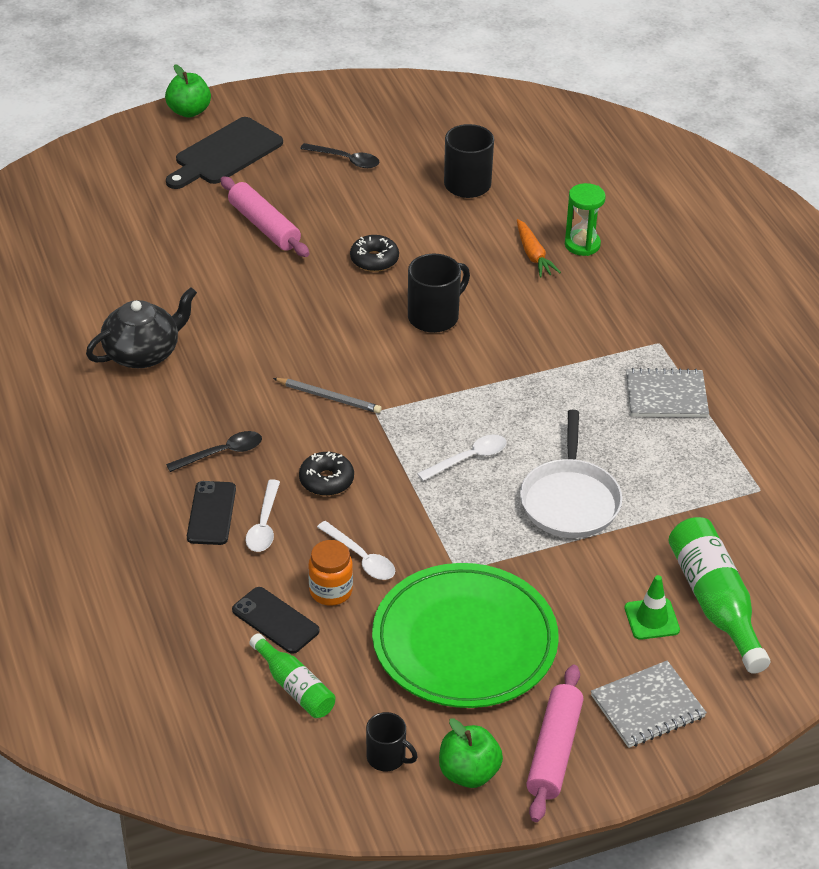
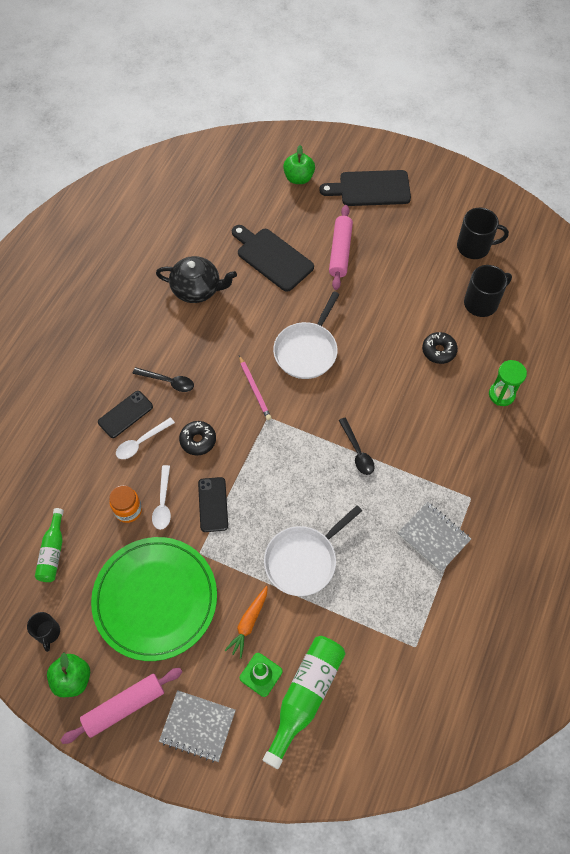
camera: 45 degrees right, 20 degrees up
green apple [165,65,211,118] -> green apple moved to [283,145,315,184]
black phone [232,587,320,654] -> black phone moved to [198,477,228,532]
grey pencil [273,378,382,413] -> pink pencil [239,355,271,420]
black spoon [300,143,379,168] -> black spoon moved to [339,418,375,475]
black donut [350,235,399,272] -> black donut moved to [422,332,458,364]
black mug [408,253,470,333] -> black mug moved to [457,208,509,259]
white spoon [417,435,507,481] -> none
orange carrot [517,219,561,277] -> orange carrot moved to [224,586,268,659]
none -> black cutting board [232,225,314,292]
none -> white pan [273,292,340,379]

